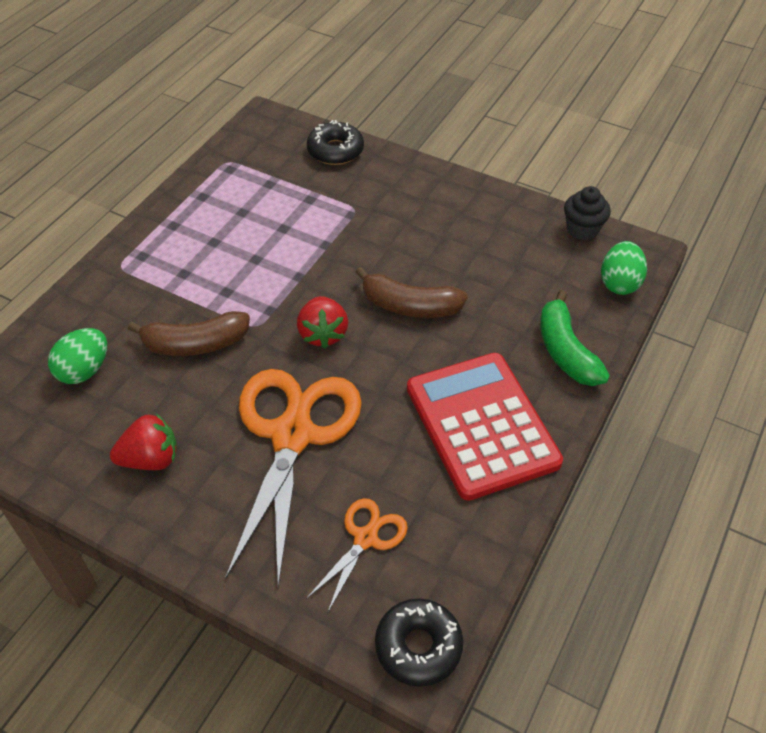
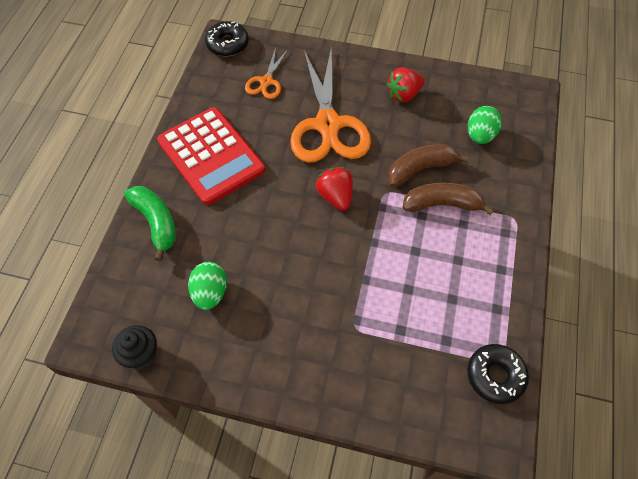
camera: 165 degrees right, 10 degrees up
black donut [307,120,364,165] -> black donut moved to [467,344,529,404]
brown banana [355,267,468,318] -> brown banana moved to [403,183,494,215]
green egg [601,241,647,295] -> green egg moved to [188,262,227,310]

